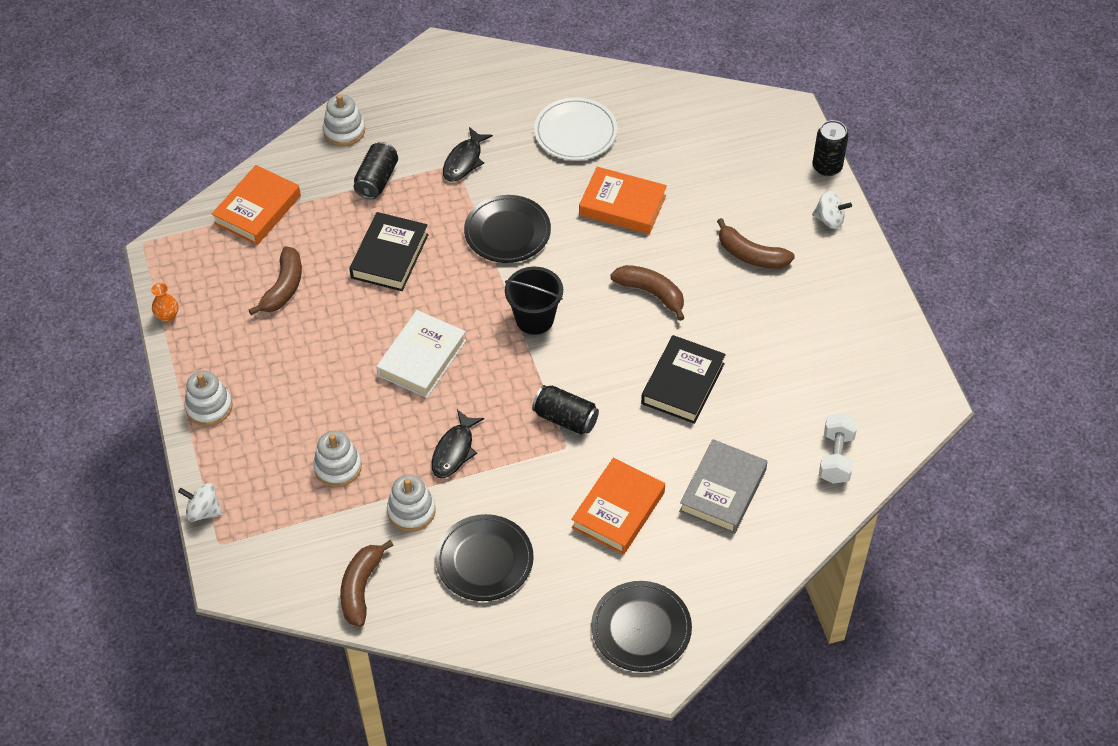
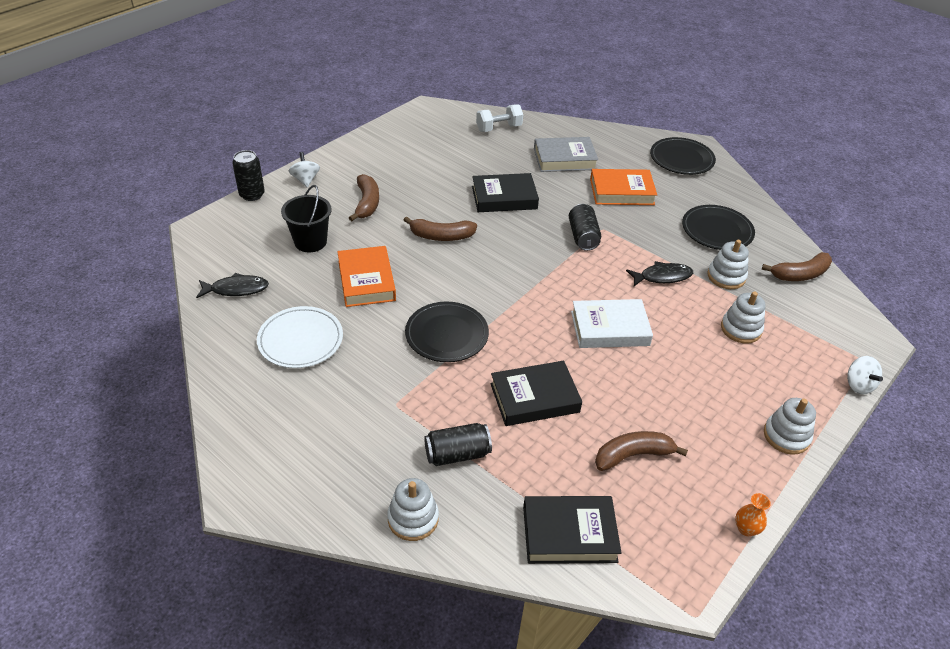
camera: 125 degrees left, 10 degrees down
orange book [212,165,301,245] -> black book [523,496,621,564]
black fish [443,127,493,182] -> black fish moved to [196,273,269,298]
black bucket [505,267,563,335] -> black bucket moved to [281,185,331,252]
brown banana [610,265,684,321] -> brown banana turned 90 degrees counterclockwise [404,216,477,241]

